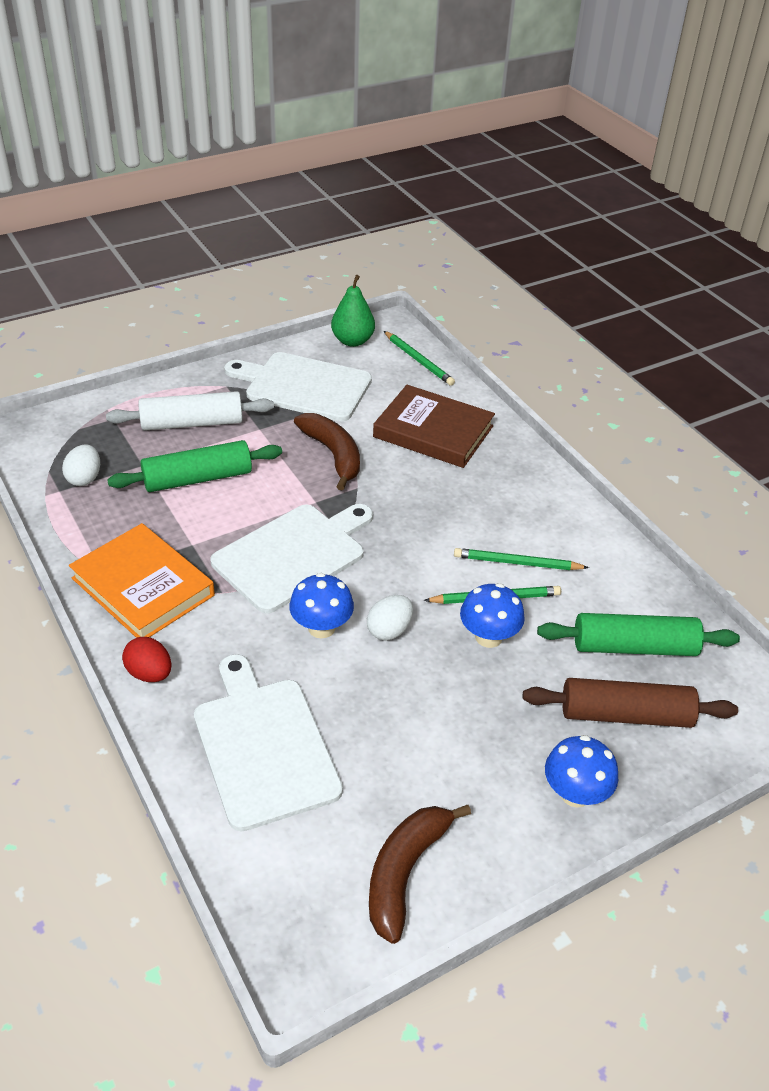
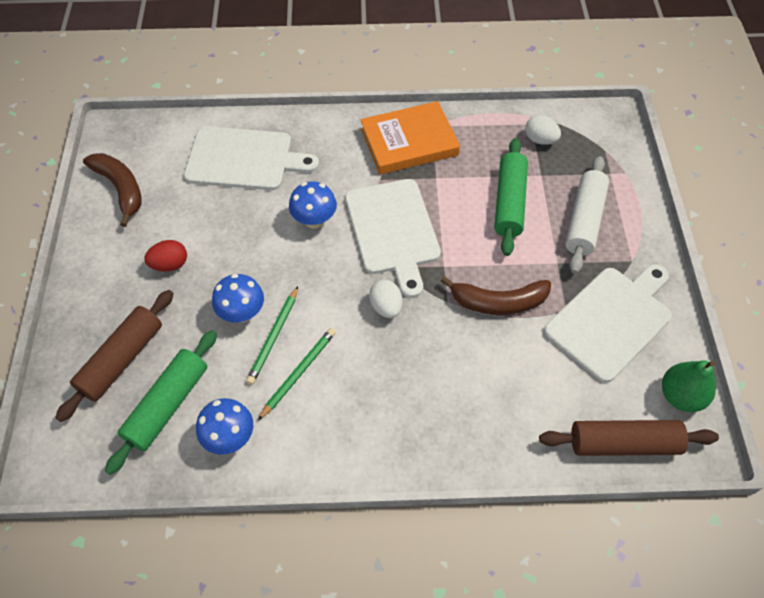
camera: 120 degrees right, 15 degrees up
red egg [122,637,172,682] -> red egg moved to [144,240,187,272]
white egg [367,595,413,640] -> white egg moved to [369,280,403,318]
brown book [373,385,495,468] -> none
green pencil [384,331,455,386] -> brown rolling pin [539,420,719,456]
blue mushroom [545,735,618,808] -> blue mushroom moved to [196,398,253,455]

